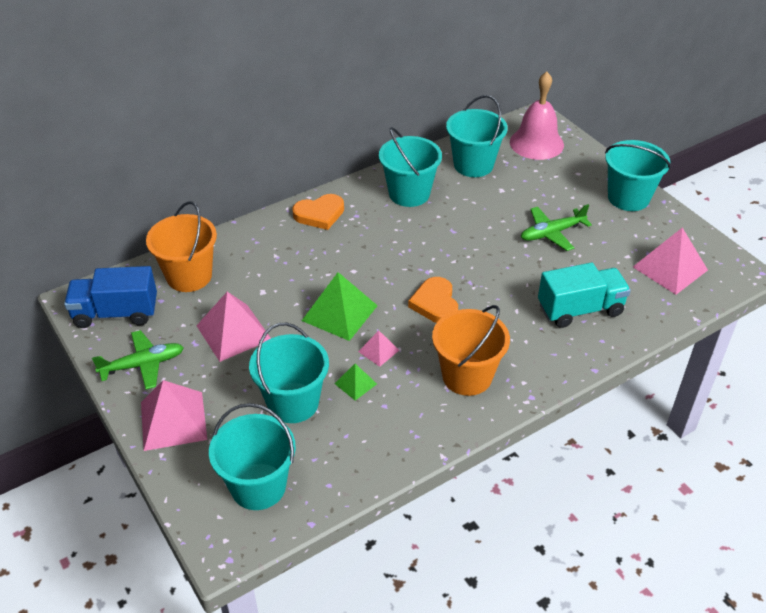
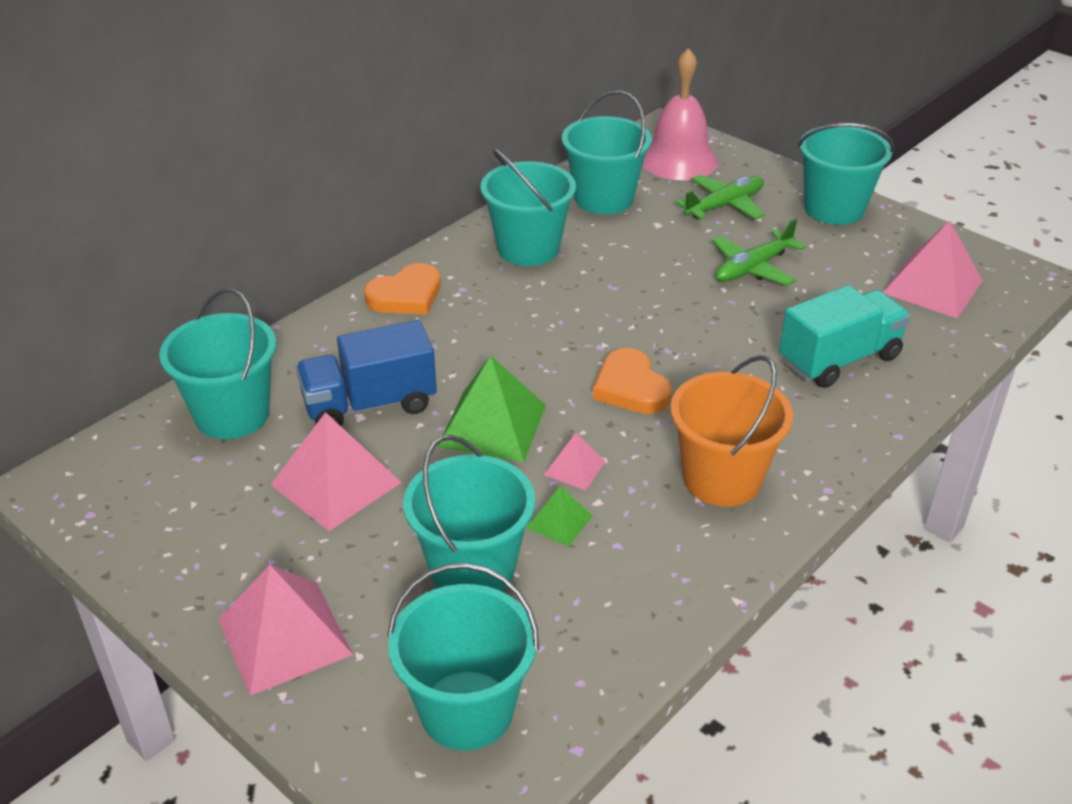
camera: 15 degrees left, 5 degrees down
blue truck [64,266,157,328] -> blue truck moved to [296,320,437,426]
green plane [92,330,184,390] -> green plane moved to [675,175,764,220]
orange bucket [146,201,217,292] -> turquoise bucket [159,288,276,439]

